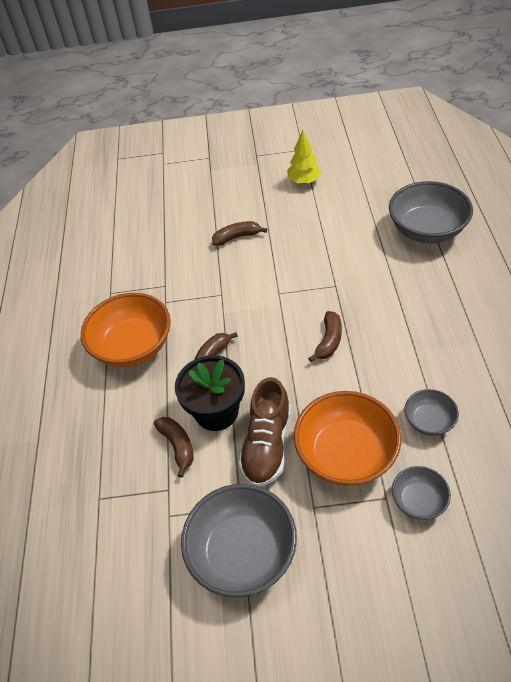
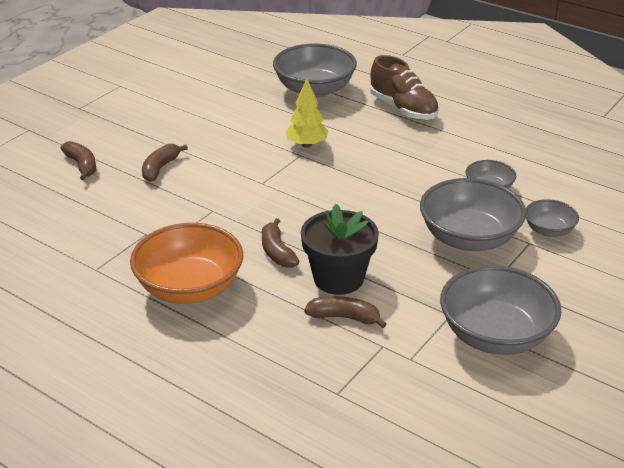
camera: 55 degrees left, 15 degrees down
brown shoe [238,377,291,487] -> brown shoe moved to [370,55,439,120]
yellow tree [287,130,322,184] -> yellow tree moved to [285,78,329,148]
orange bowl [294,391,401,486] -> grey bowl [420,178,526,251]
brown banana [308,311,342,362] -> brown banana moved to [61,141,96,180]

